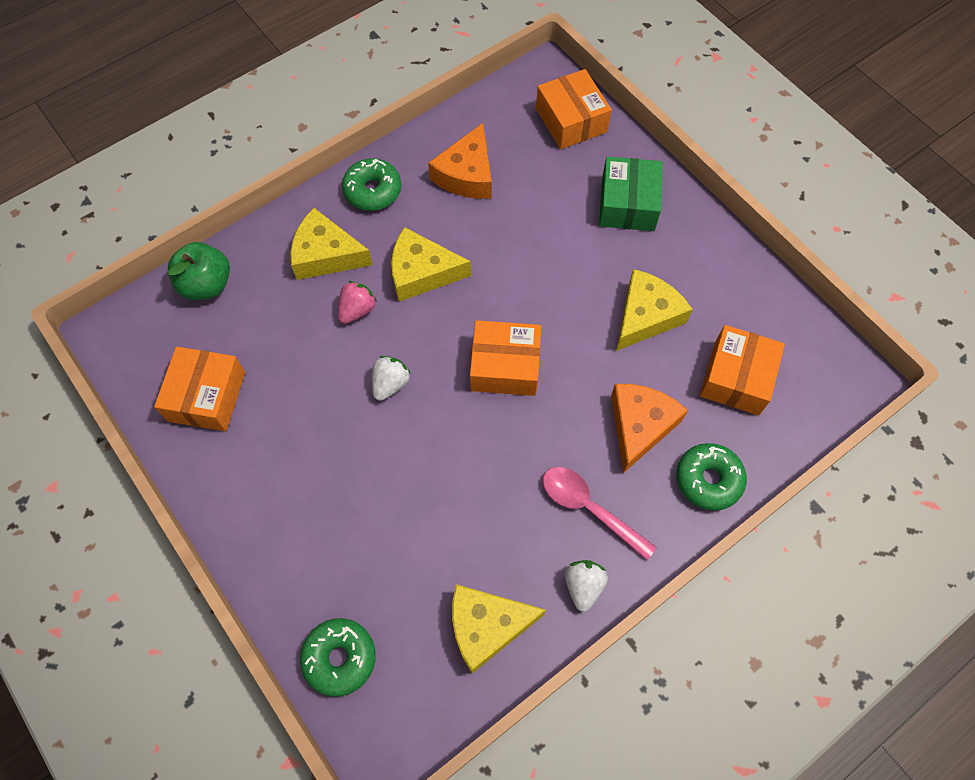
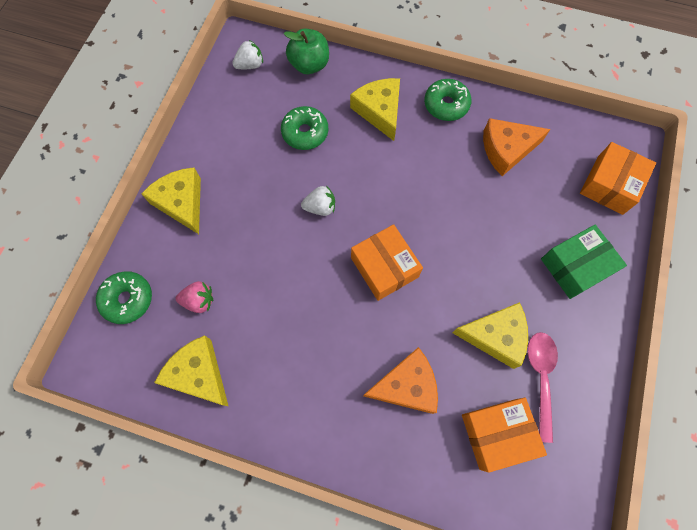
camera: 55 degrees right, 5 degrees up
orange box [154,347,245,431] -> none
pink strawberry [338,281,377,324] -> pink strawberry moved to [176,281,213,313]
yellow cheese [391,227,471,302] -> yellow cheese moved to [141,167,201,234]
pink spoon [543,467,657,560] -> pink spoon moved to [527,332,558,443]
white strawberry [565,560,608,612] -> white strawberry moved to [232,40,263,69]
green donut [677,443,747,511] -> green donut moved to [281,106,328,150]

